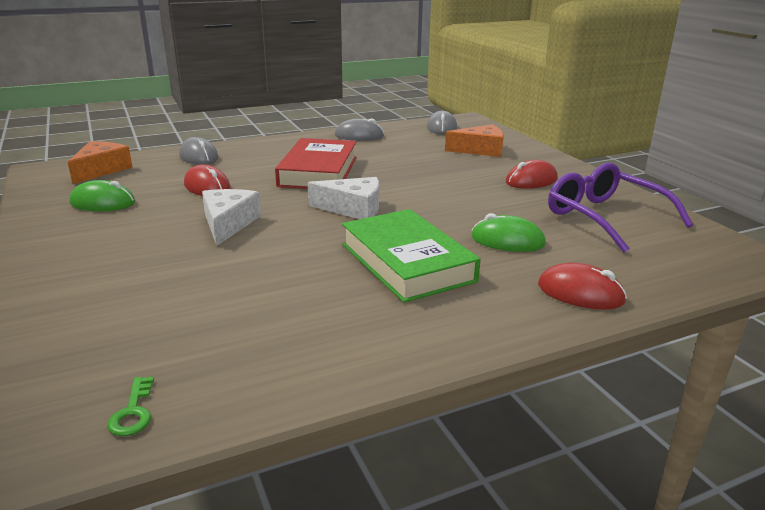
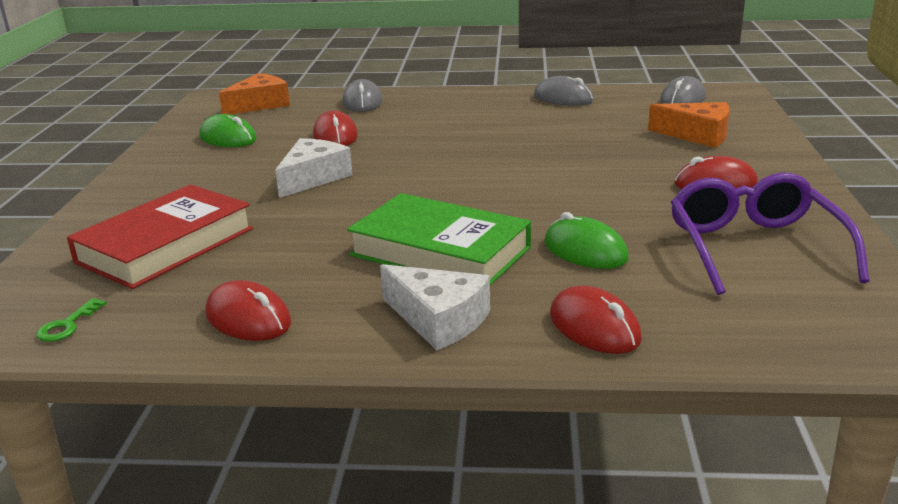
camera: 30 degrees right, 0 degrees up
red book [275,138,357,189] -> red book moved to [67,185,253,289]
white cheese [308,177,379,219] -> white cheese moved to [380,264,490,350]
green book [342,209,480,303] -> green book turned 60 degrees counterclockwise [347,193,531,285]
none -> red mouse [206,280,291,341]

